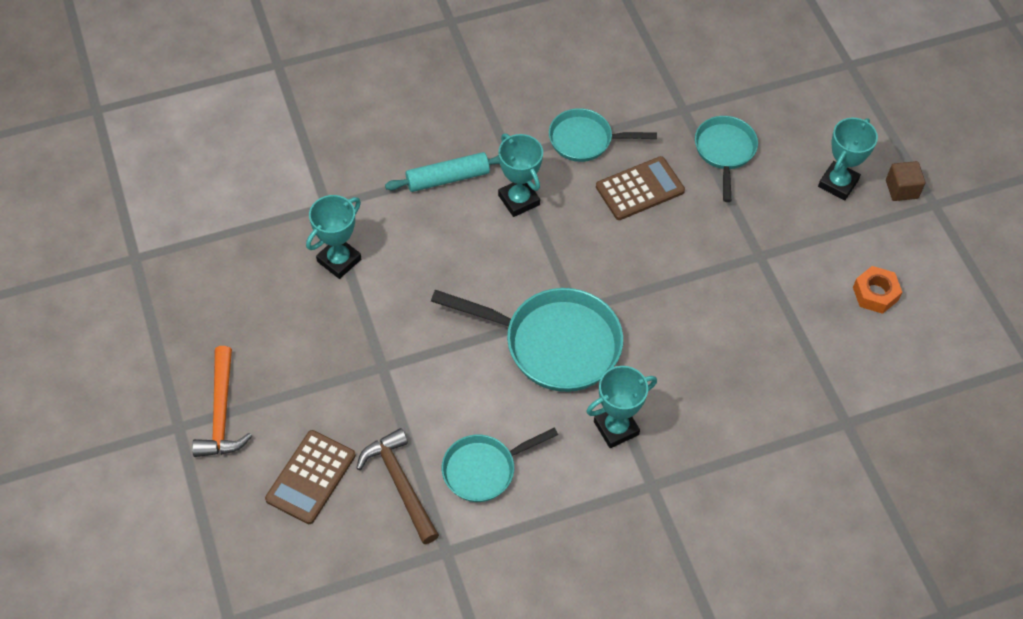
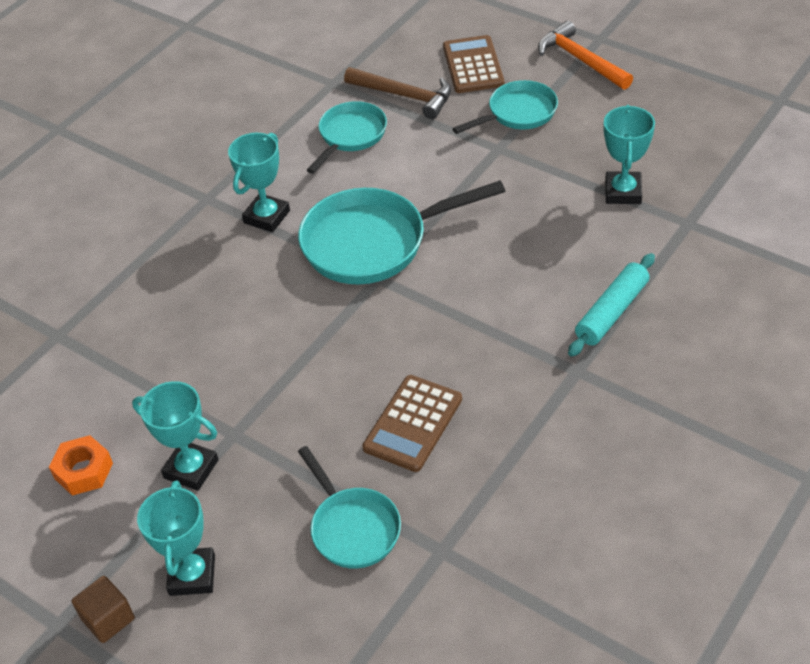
camera: 150 degrees right, 10 degrees down
turquoise trophy [498,134,543,217] -> turquoise trophy moved to [132,381,219,491]
turquoise pan [549,108,657,162] -> turquoise pan moved to [452,80,558,134]

